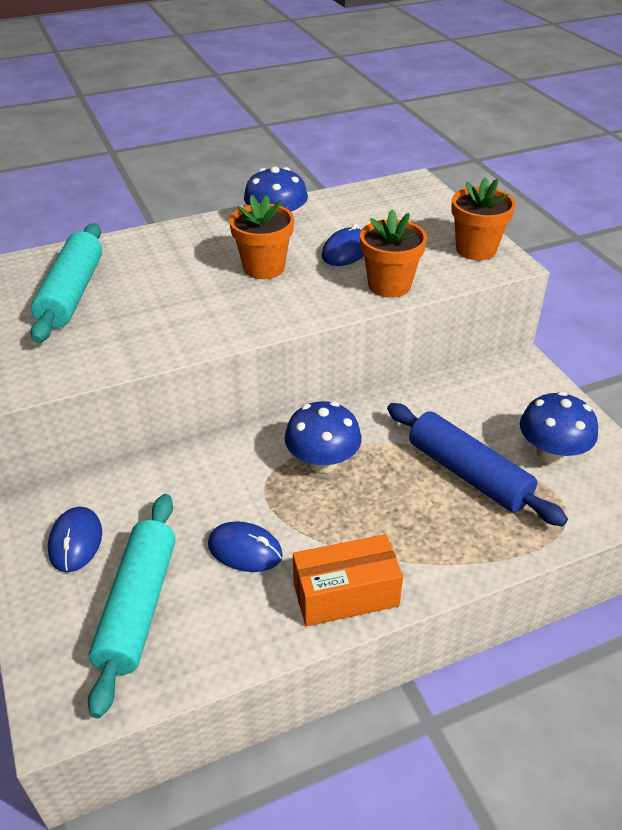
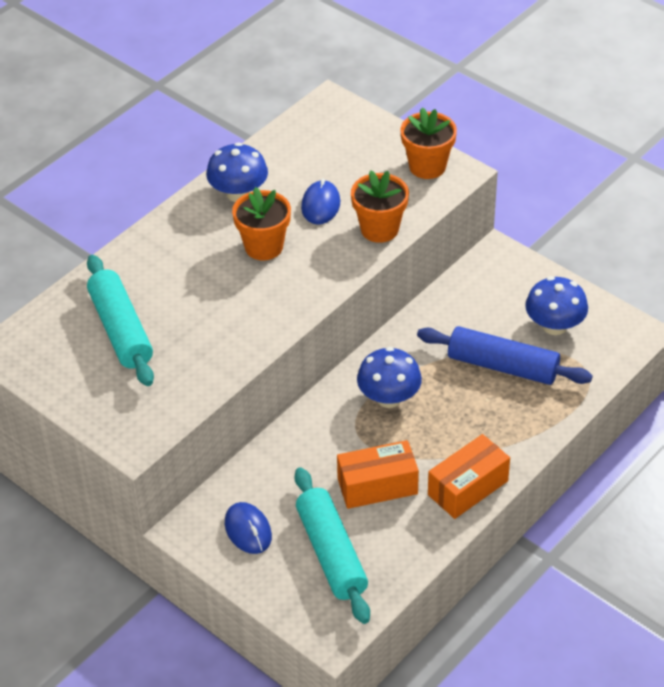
camera: 25 degrees left, 5 degrees up
blue mouse [208,521,283,572] -> orange box [337,440,419,509]

